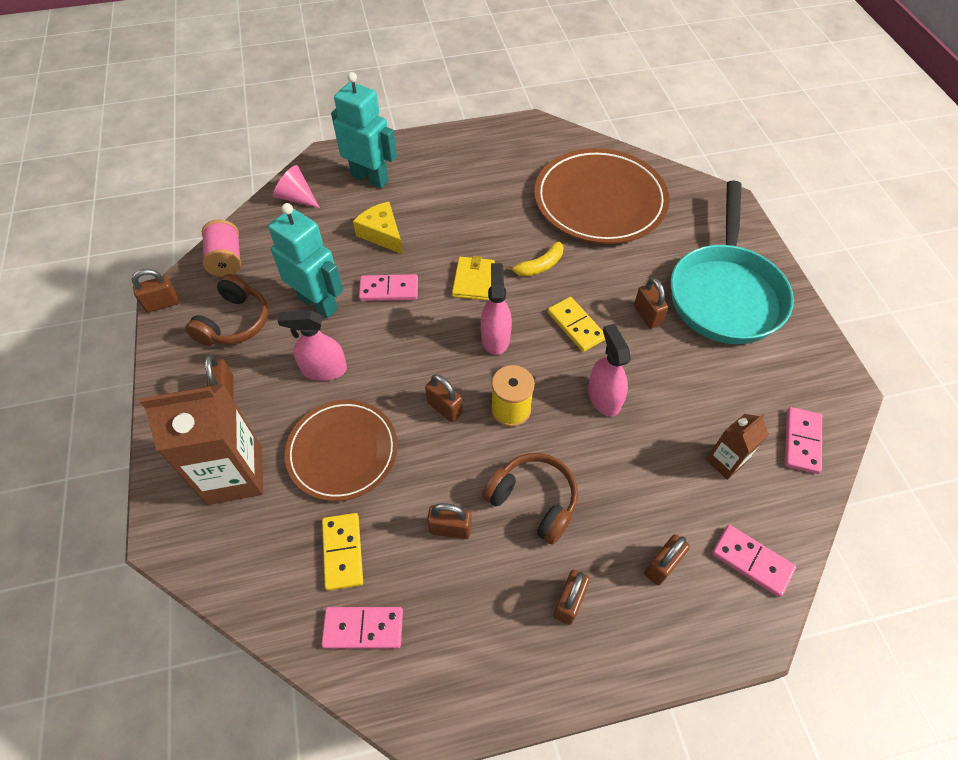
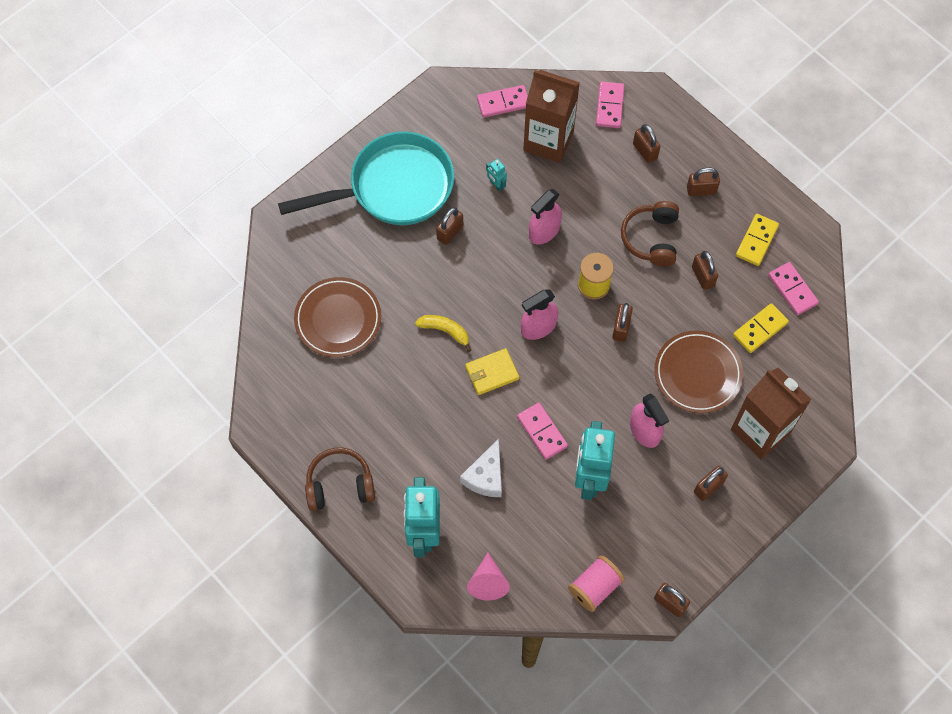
camera: 120 degrees left, 10 degrees up
brown headphones [185,274,268,346] -> brown headphones moved to [305,447,375,511]
yellow cheese [353,202,403,255] -> white cheese [460,439,502,497]
brown plate [534,148,670,244] -> brown plate [294,277,381,358], size x0.65
yellow domino [548,297,605,352] -> yellow domino moved to [736,214,779,266]
brown padlock [644,534,690,585] -> brown padlock turned 45 degrees clockwise [633,124,661,163]
brown carton [706,414,769,480] -> brown carton [523,70,580,163], size x1.91
none -> turquoise robot [486,159,507,191]

